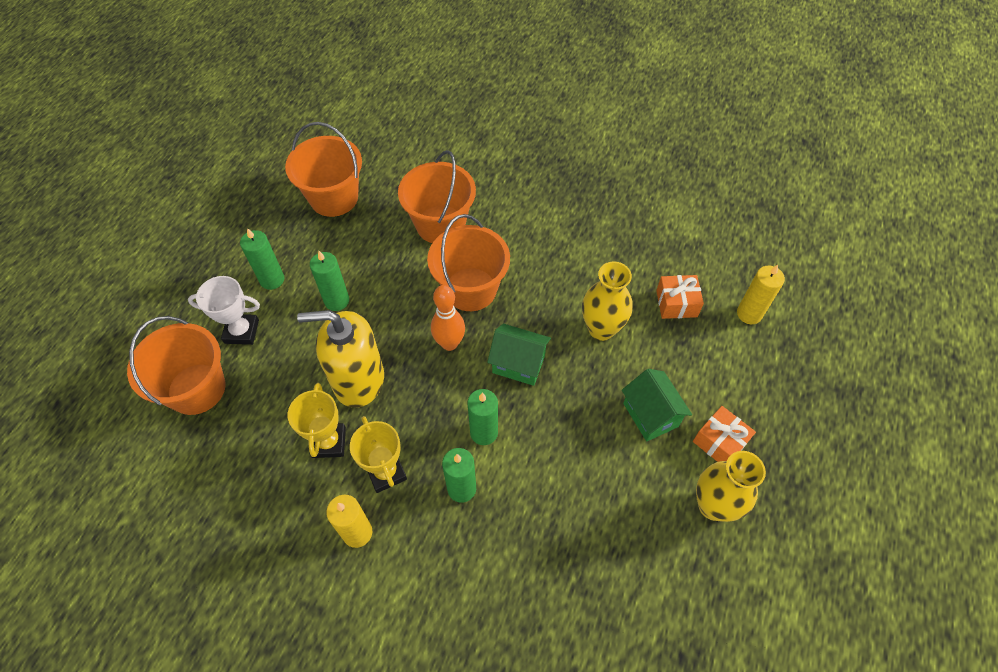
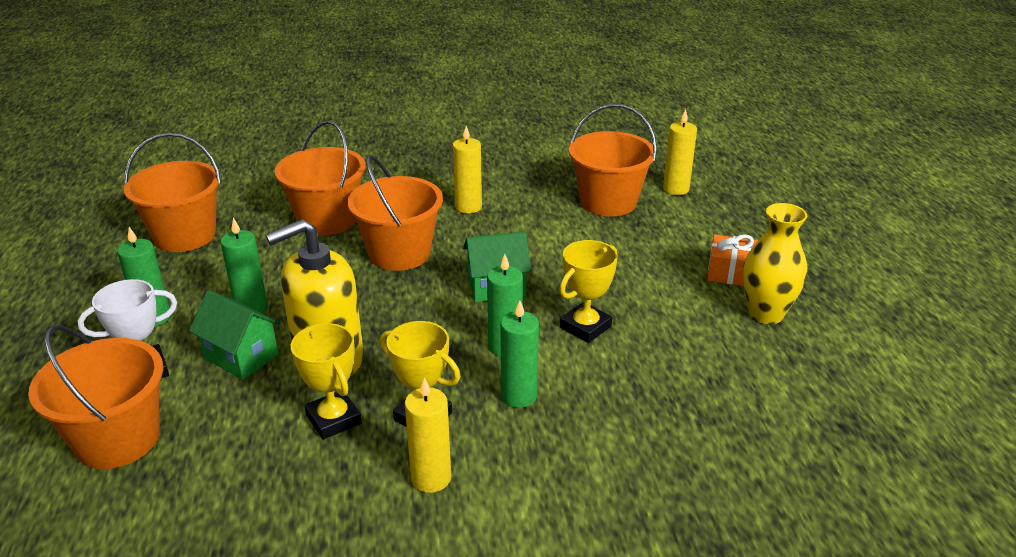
camera: 30 degrees left, 25 degrees down
orange bowling pin [431,285,465,351] -> none
yellow vase [582,262,633,341] -> none
green house [622,369,692,441] -> green house moved to [189,290,281,380]
orange gift [656,275,704,319] -> orange bucket [569,104,657,216]
none -> yellow candle [453,126,482,214]
none -> yellow trophy [559,240,618,343]

